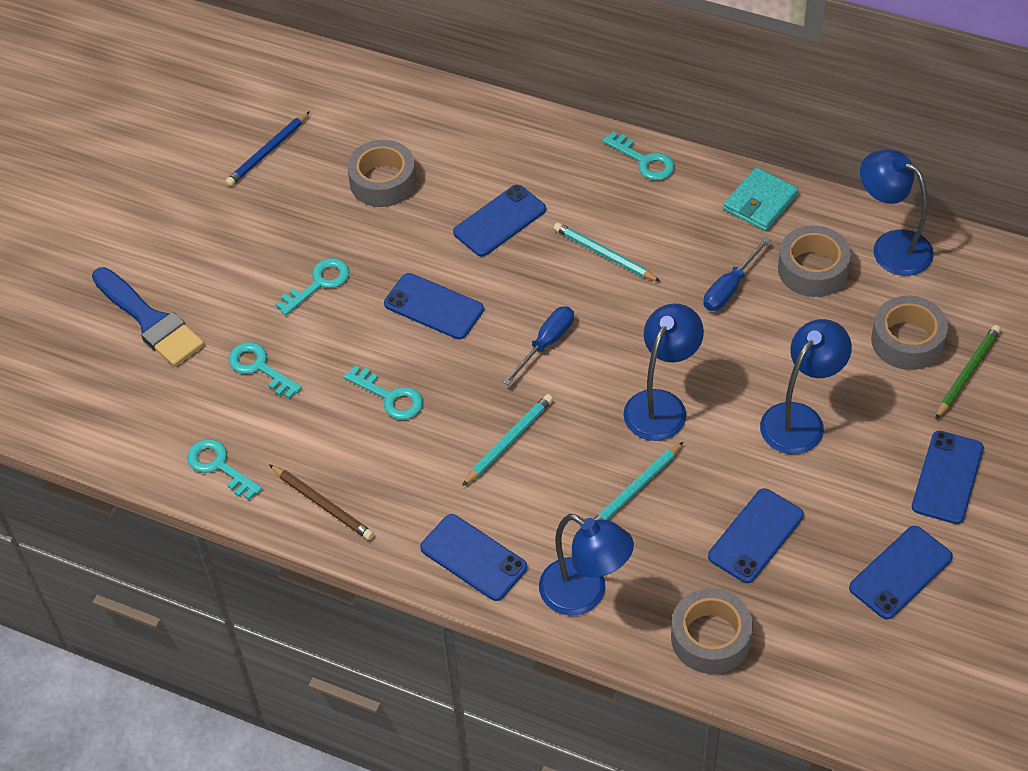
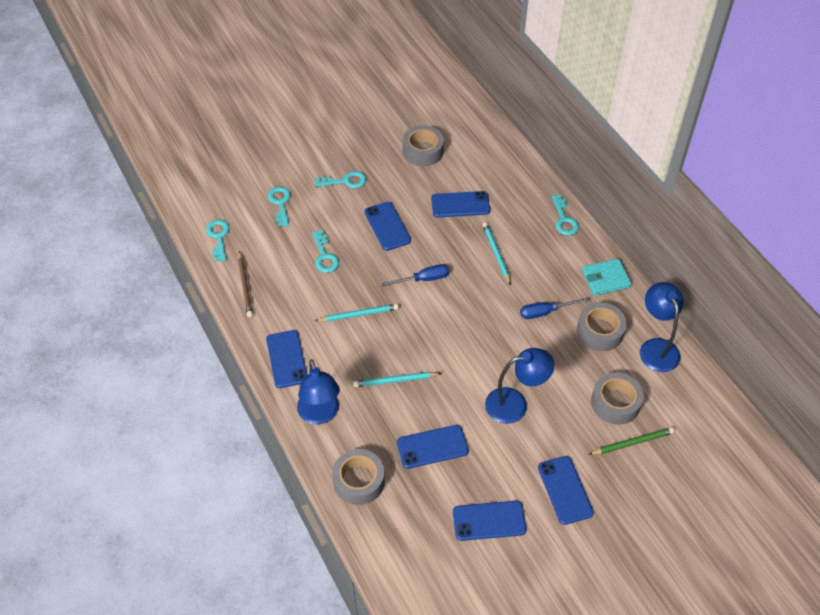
camera: 35 degrees right, 0 degrees up
blue brush [92,267,204,367] -> none
blue pencil [225,111,310,186] -> none
blue lamp [623,303,704,441] -> none
blue phone [912,431,984,524] -> blue phone turned 75 degrees counterclockwise [538,456,594,525]

